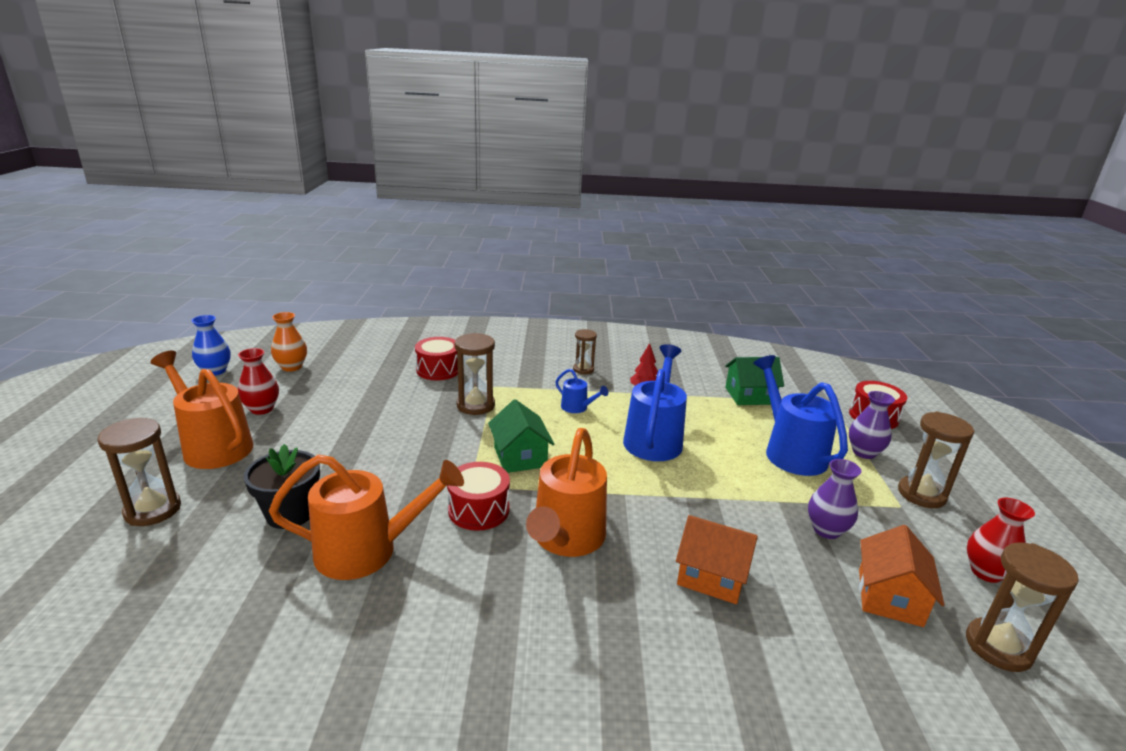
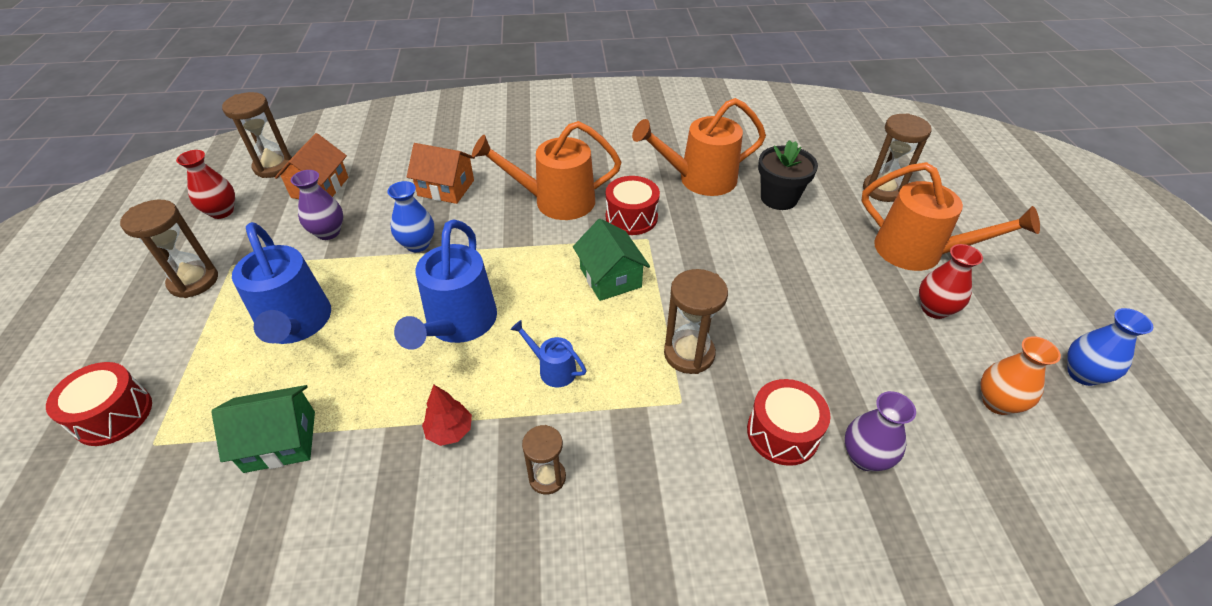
camera: 175 degrees right, 20 degrees up
orange watering can [526,428,607,557] -> orange watering can turned 105 degrees counterclockwise [472,121,621,220]
purple vase [849,391,895,459] -> purple vase moved to [845,391,916,471]
none -> blue vase [387,181,434,252]

